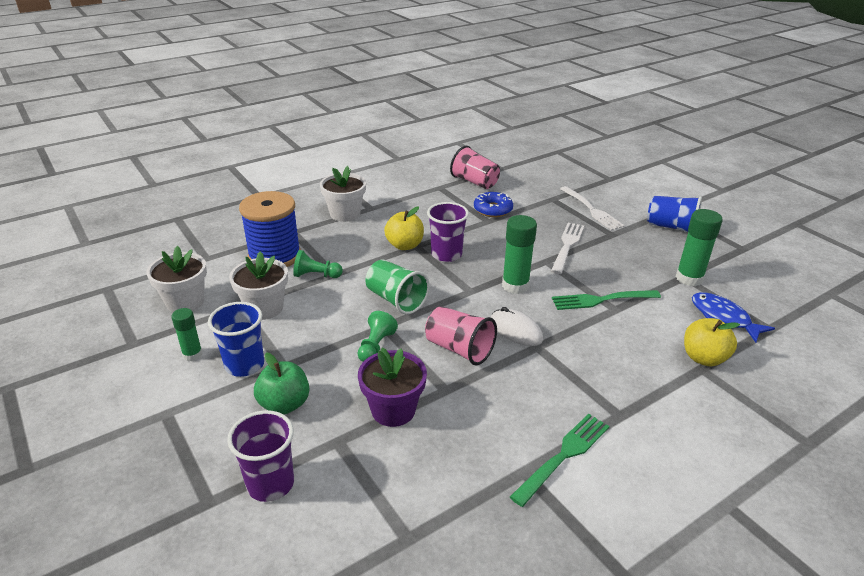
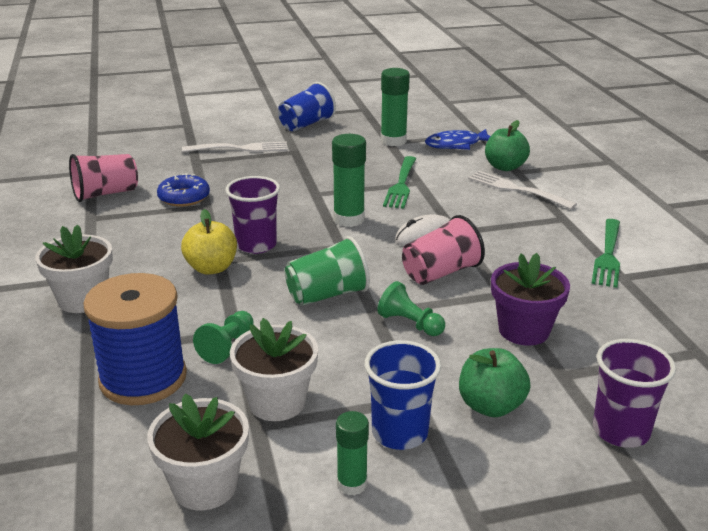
camera: 70 degrees left, 5 degrees down
green fork [510,414,609,507] -> green fork turned 135 degrees counterclockwise [591,219,620,288]
white fork [551,223,584,274] -> white fork moved to [468,171,577,209]
yellow apple [684,318,740,366] -> green apple [485,120,530,171]

